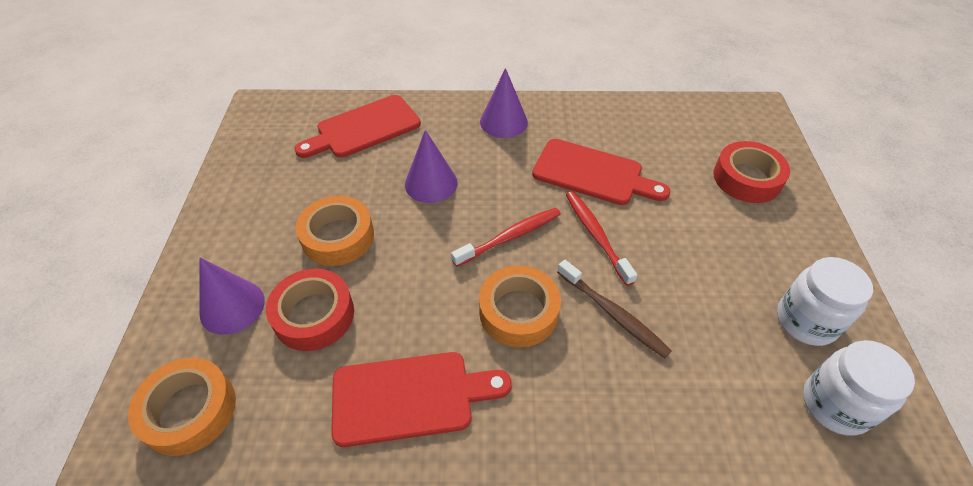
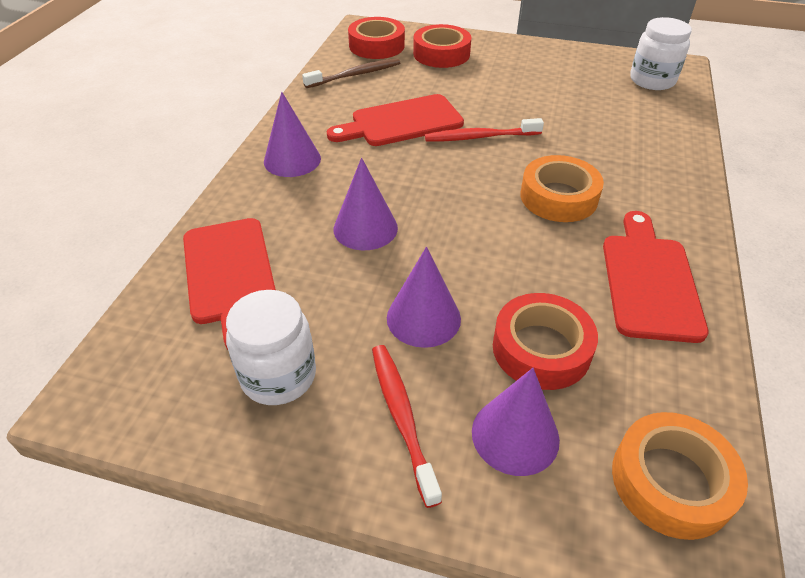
camera: 75 degrees left, 5 degrees down
orange tape [296,196,374,266] -> purple cone [387,247,461,348]
red toothbrush [451,208,561,267] -> red toothbrush moved to [372,345,442,508]
red cutting board [532,139,670,205] -> red cutting board turned 150 degrees counterclockwise [327,94,464,146]
brown toothbrush [557,260,672,359] -> brown toothbrush moved to [302,58,400,88]
white jar [777,257,873,346] -> white jar moved to [226,290,316,405]
none -> red tape [348,17,405,59]

